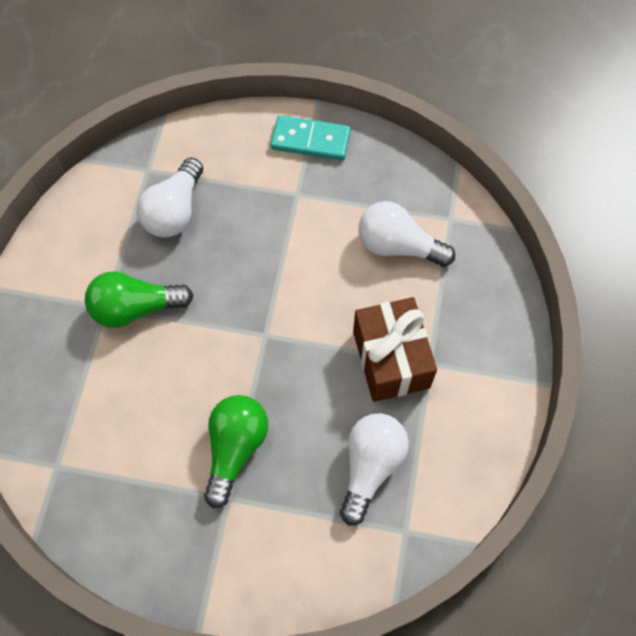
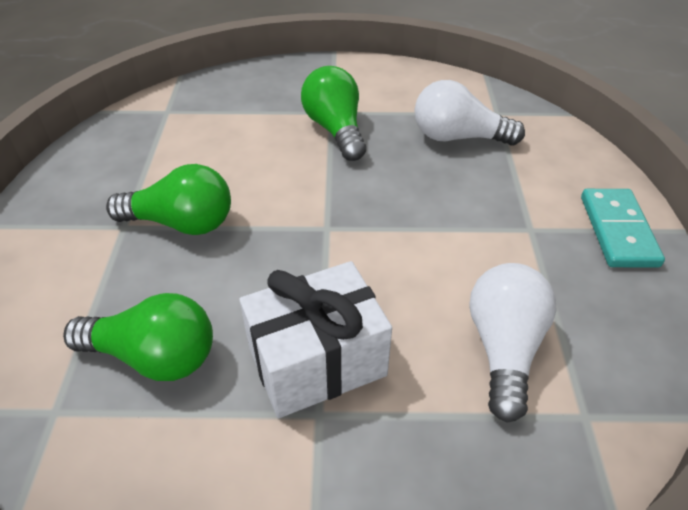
camera: 80 degrees right, 20 degrees down
white light bulb [340,413,409,525] -> green light bulb [63,293,213,381]
brown gift [353,297,437,402] -> white gift [239,261,392,418]

